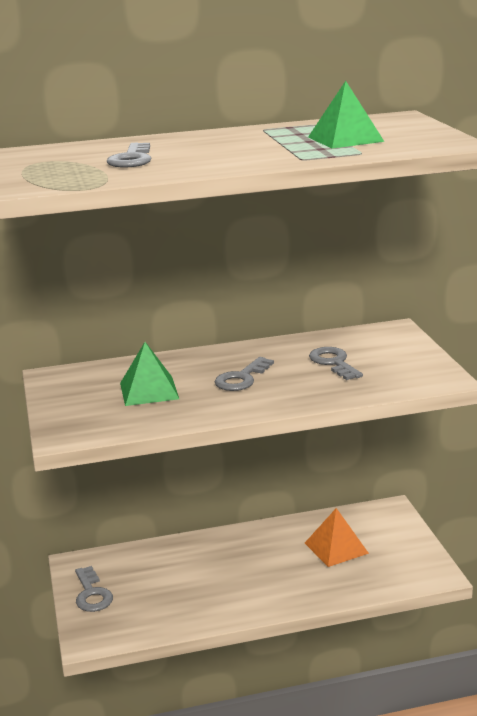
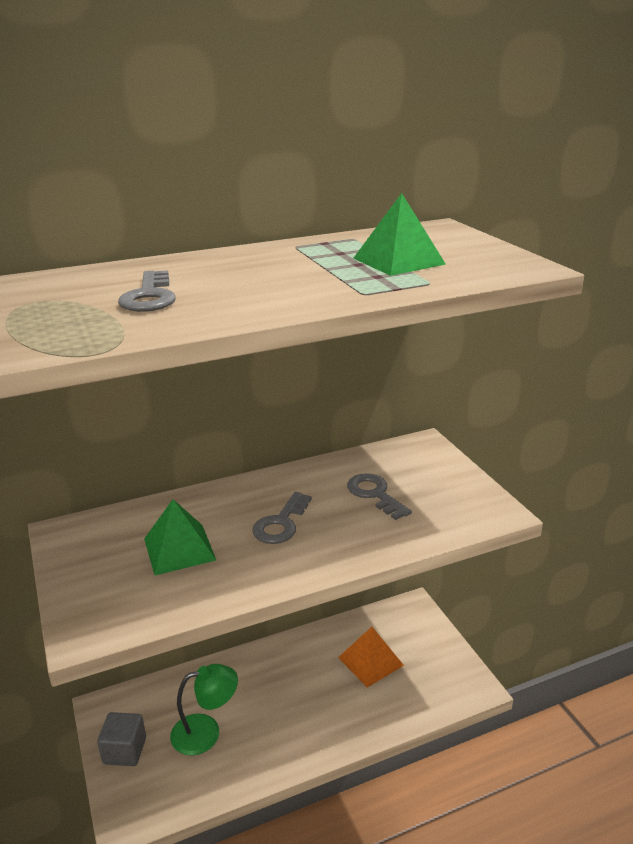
camera: 10 degrees left, 5 degrees up
grey key [75,566,113,612] -> grey cube [97,712,146,766]
none -> green lamp [170,664,238,756]

